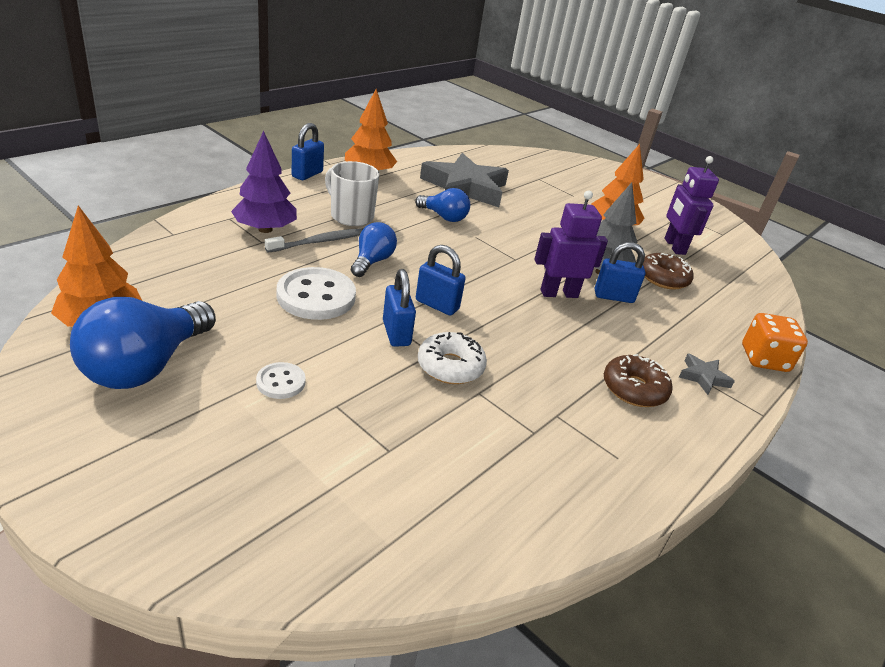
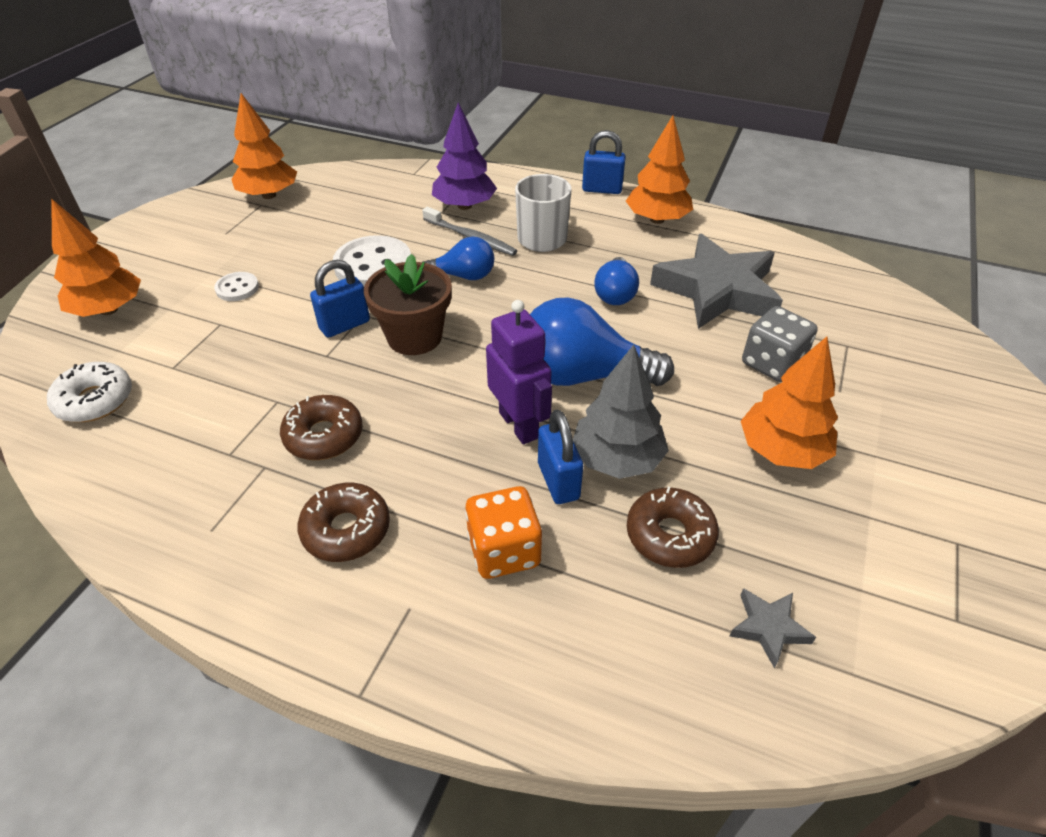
camera: 75 degrees right, 10 degrees up
blue light bulb [70,297,216,389] -> blue light bulb moved to [530,297,674,386]
blue padlock [416,245,466,316] -> brown flower pot [364,254,452,355]
white donut [418,332,487,384] -> white donut moved to [47,362,132,422]
purple robot [664,156,719,255] -> none
grey star [679,353,735,395] -> grey star moved to [730,588,816,668]
orange dice [742,313,808,372] -> orange dice moved to [465,486,542,579]
none -> orange tree [51,198,141,317]
none -> brown donut [280,395,363,460]
none -> grey dice [742,306,818,382]

